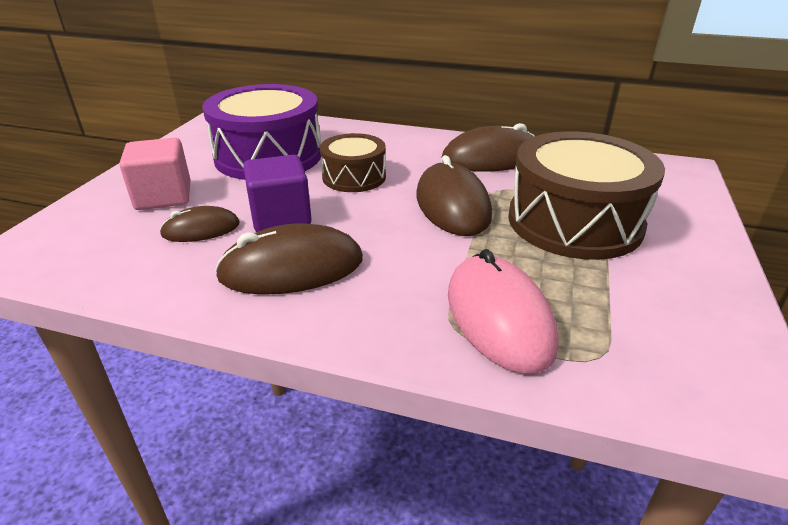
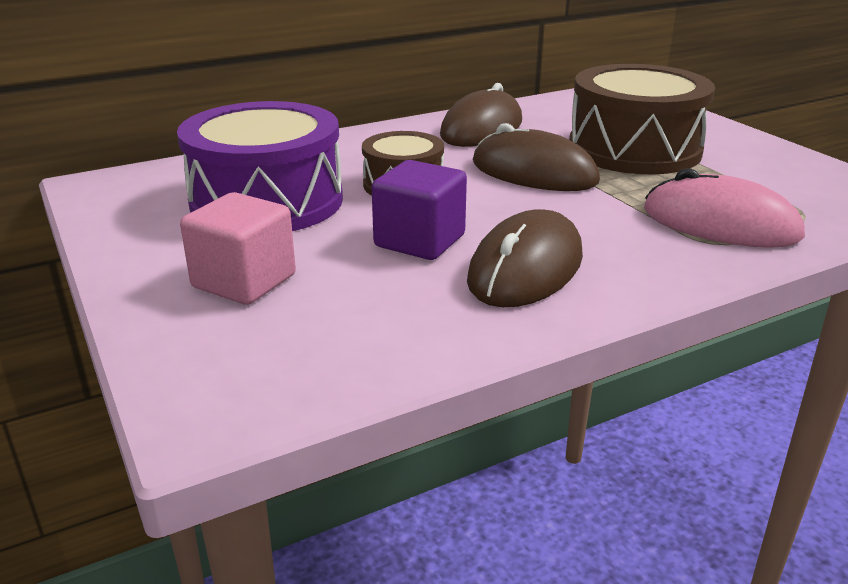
camera: 45 degrees left, 5 degrees down
brown mouse [159,206,240,242] -> none

